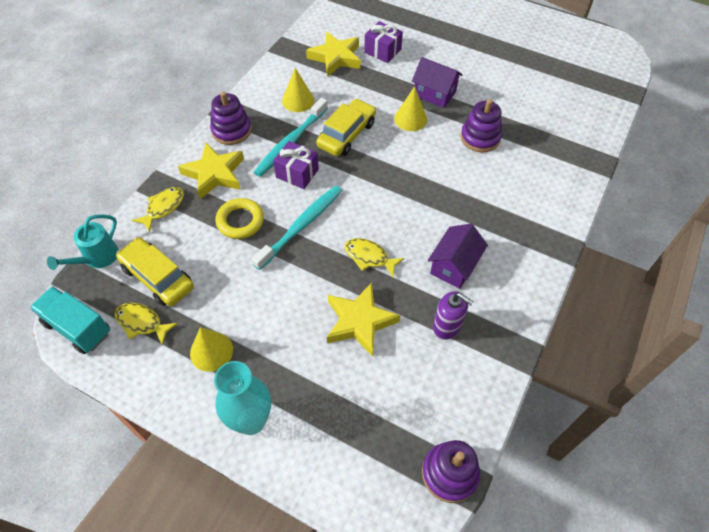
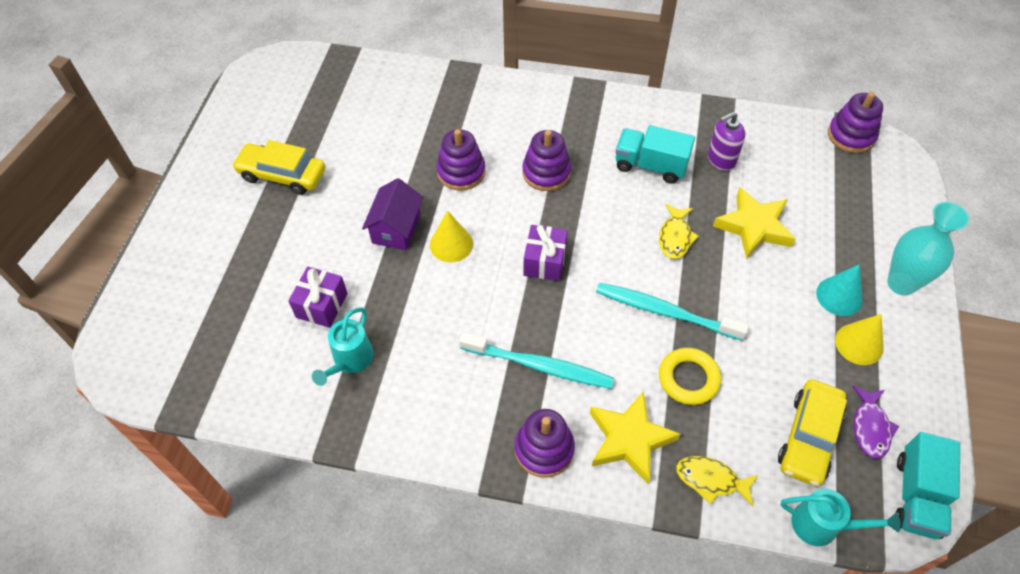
camera: 105 degrees left, 0 degrees up
yellow fish [115,303,178,346] -> purple fish [852,386,899,459]
purple gift [273,141,319,189] -> purple gift moved to [524,225,568,281]
yellow cone [282,68,314,112] -> none
yellow star [306,32,361,77] -> turquoise watering can [312,307,374,386]
yellow car [316,99,376,156] -> yellow car moved to [232,140,325,195]
purple house [428,224,488,289] -> turquoise truck [615,125,695,184]
purple soap dispenser [433,291,473,340] -> purple soap dispenser turned 135 degrees counterclockwise [708,112,745,171]
none -> purple stacking toy [522,130,571,191]
none -> turquoise cone [816,264,863,316]

